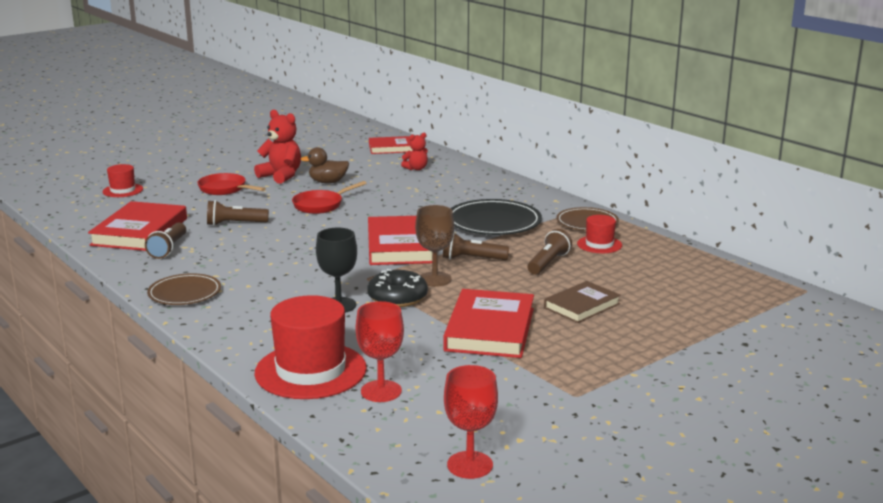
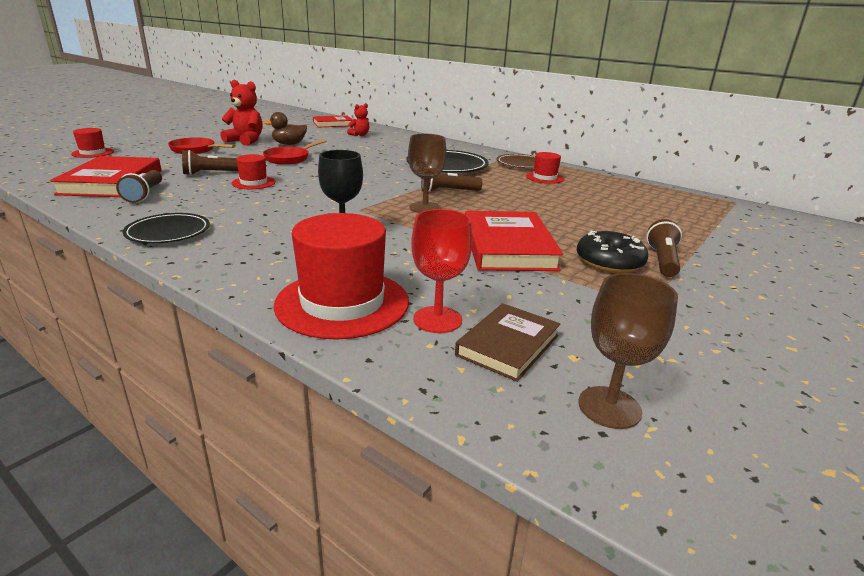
camera: 15 degrees left, 5 degrees up
brown plate [147,273,221,305] -> black plate [123,213,210,243]
black donut [367,269,428,307] -> black donut moved to [577,231,648,273]
red book [368,216,432,265] -> none
red goblet [444,365,498,479] -> brown goblet [578,273,678,429]
brown flashlight [528,229,572,275] -> brown flashlight moved to [647,219,682,277]
brown book [544,281,621,323] -> brown book moved to [455,303,560,382]
none -> red hat [231,154,276,189]

